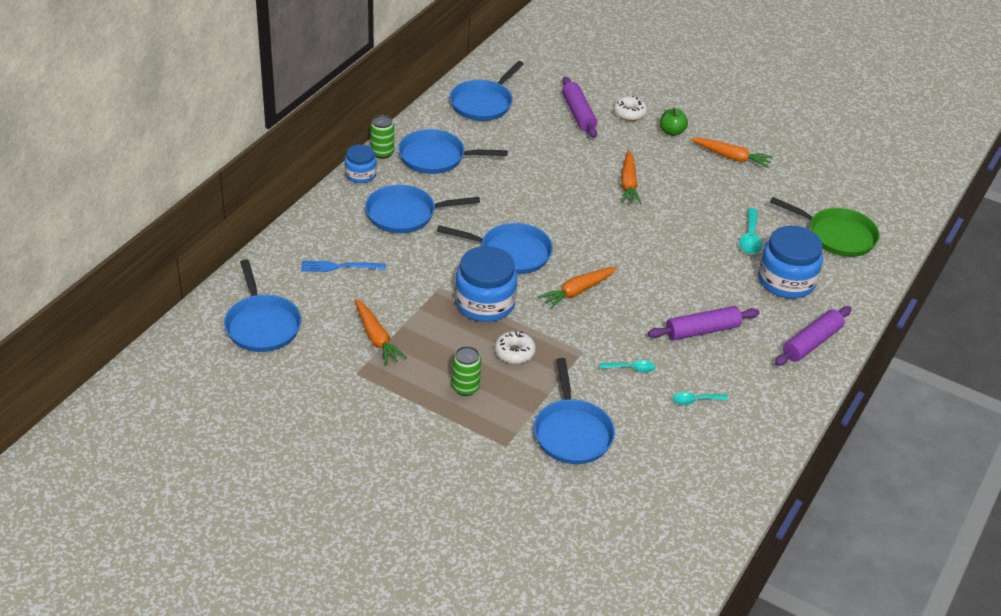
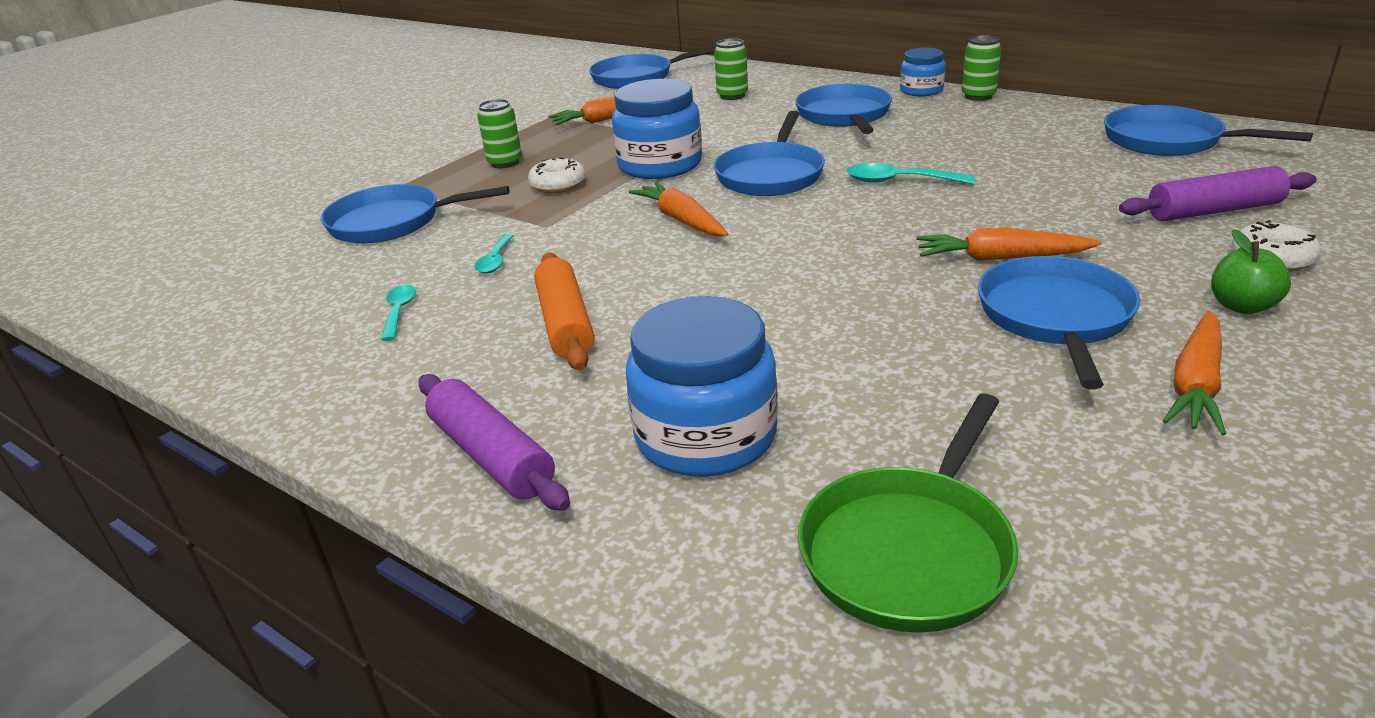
camera: 100 degrees right, 10 degrees down
blue fork [301,261,386,272] -> green can [714,39,748,100]
blue pan [398,129,508,174] -> blue pan moved to [978,256,1141,389]
purple rolling pin [648,306,760,340] -> orange rolling pin [534,253,594,370]
turquoise spoon [739,208,762,254] -> turquoise spoon moved to [846,163,975,185]

